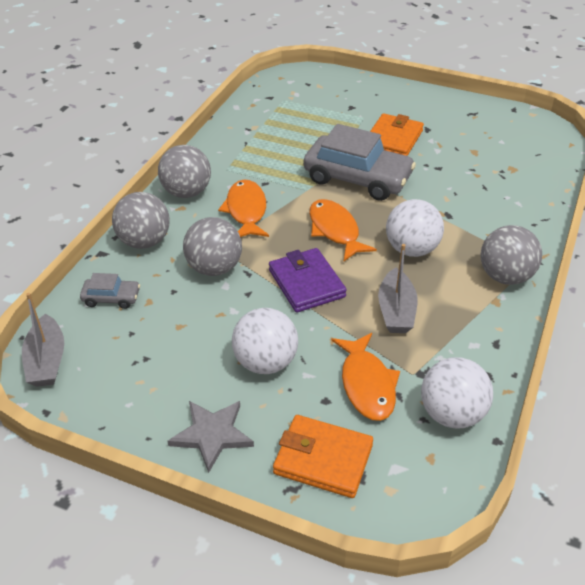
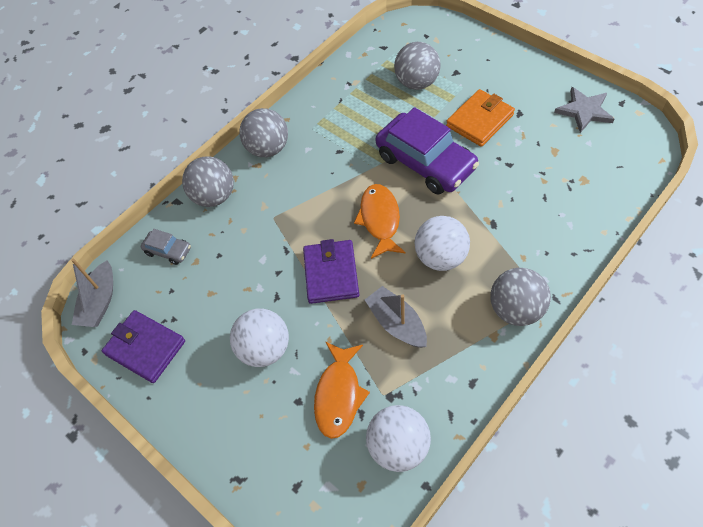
camera: 25 degrees right, 15 degrees up
grey star [168,401,254,473] -> grey star moved to [554,87,614,133]
grey ball [183,217,242,276] -> grey ball moved to [394,42,441,90]
orange fish [218,180,269,237] -> none
orange wallet [273,415,373,498] -> none
grey car [303,124,416,201] -> purple car [376,107,479,195]
grey boat [378,244,418,333] -> grey boat turned 120 degrees clockwise [365,286,427,348]
none -> purple wallet [102,310,185,383]

